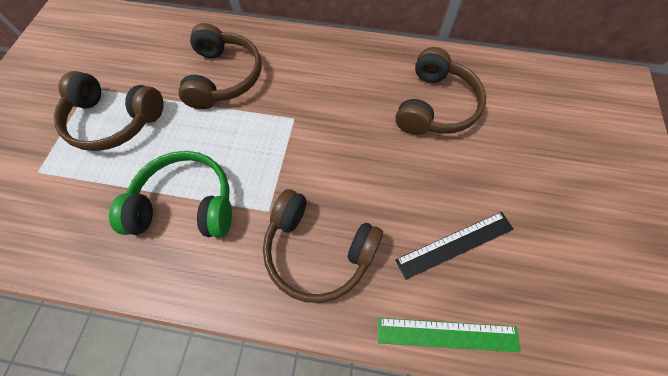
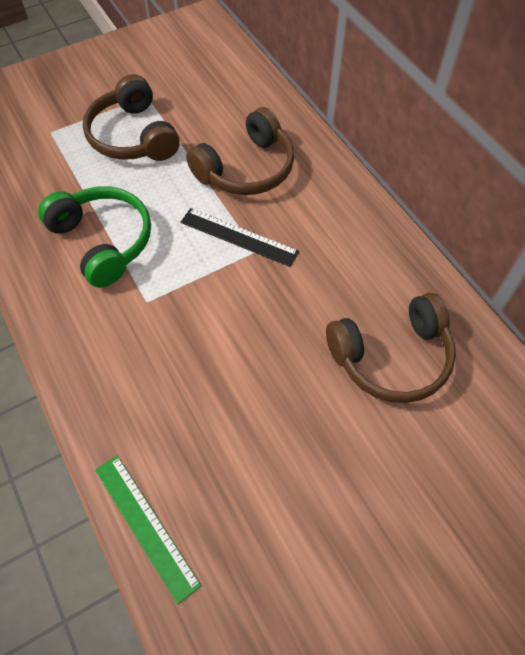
camera: 50 degrees right, 5 degrees down
brown headphones [263,189,383,303] -> none
black ruler [395,212,514,280] -> black ruler moved to [181,208,299,267]

